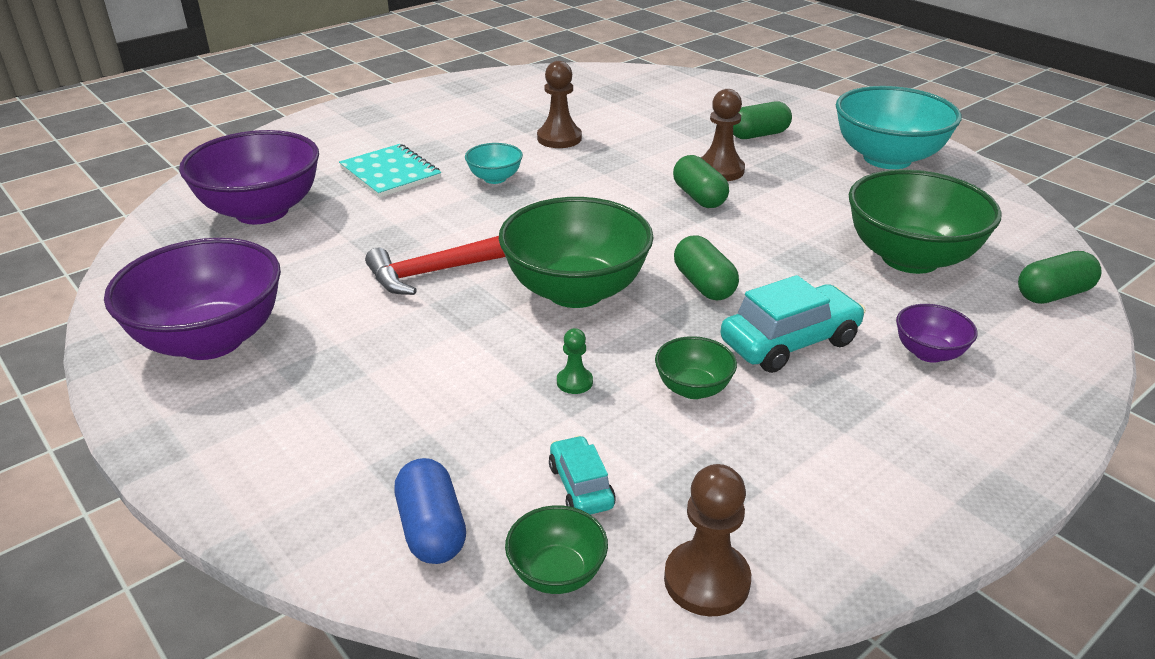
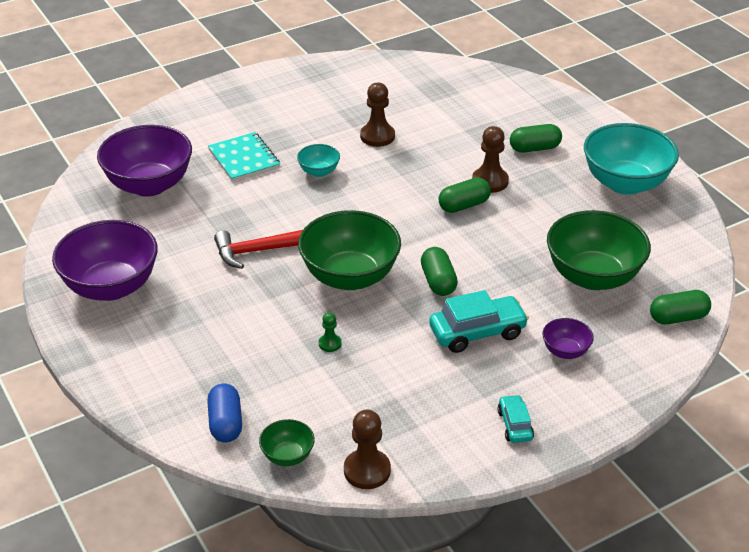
camera: 10 degrees right, 5 degrees up
turquoise car [549,435,616,515] -> turquoise car moved to [497,395,534,443]
green bowl [655,336,737,399] -> none
green capsule [673,155,729,208] -> green capsule turned 75 degrees clockwise [438,177,491,213]

